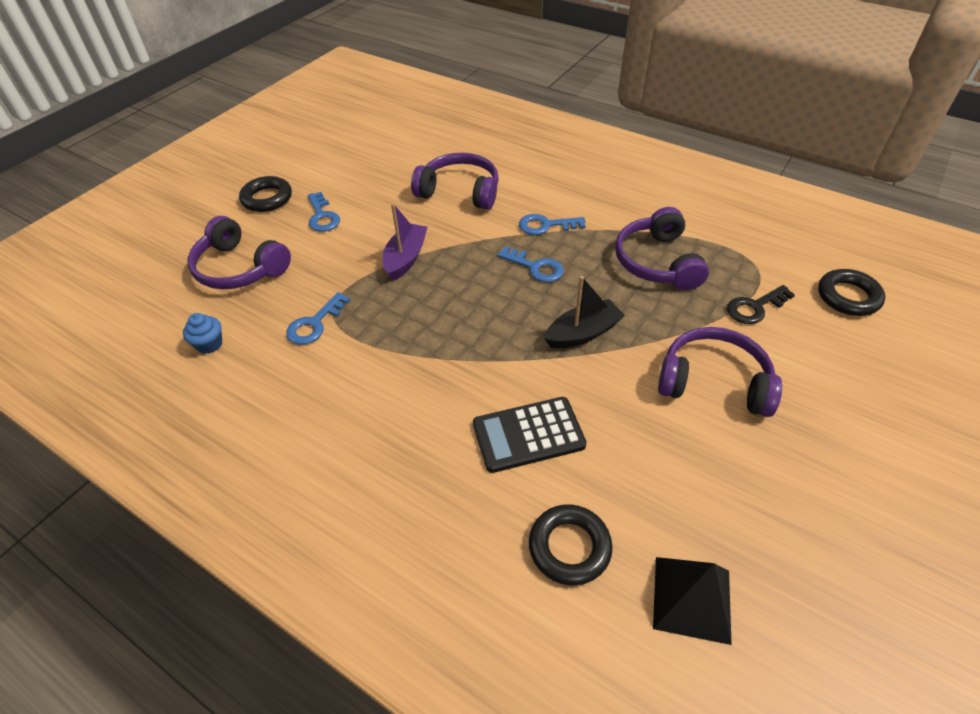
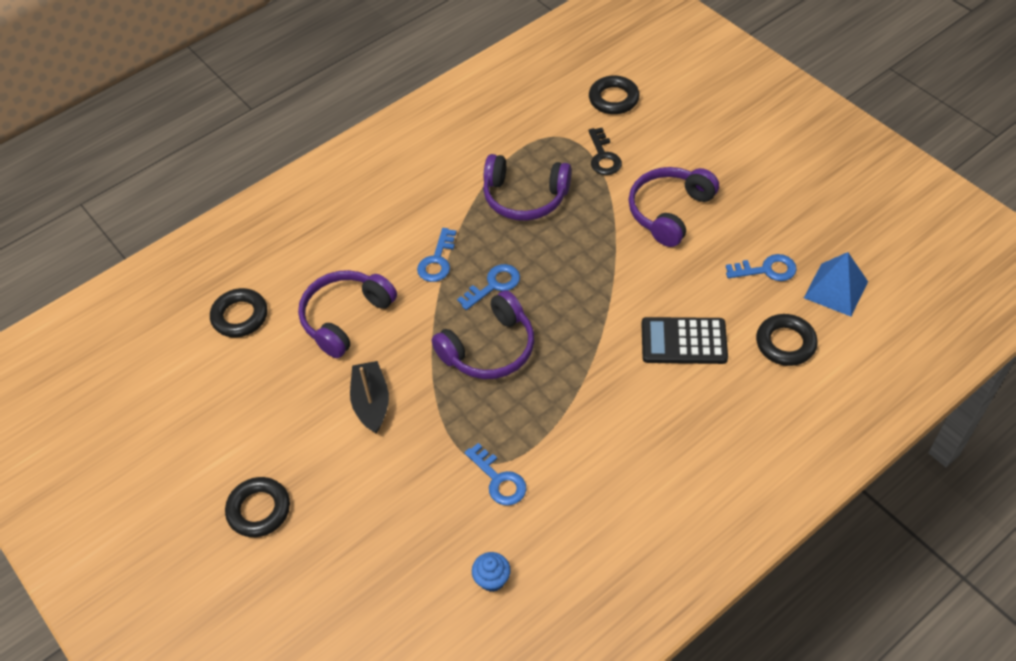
camera: 70 degrees left, 5 degrees up
purple headphones [188,216,291,289] -> purple headphones moved to [432,290,534,379]
blue key [308,192,340,232] -> blue key moved to [726,254,797,281]
purple boat [383,203,428,281] -> none
black calculator [473,397,587,473] -> black calculator turned 90 degrees clockwise [642,317,728,364]
black boat [544,276,625,348] -> black boat moved to [350,361,389,434]
black pyramid [653,557,732,645] -> blue pyramid [804,252,868,316]
none -> black ring [210,288,267,337]

